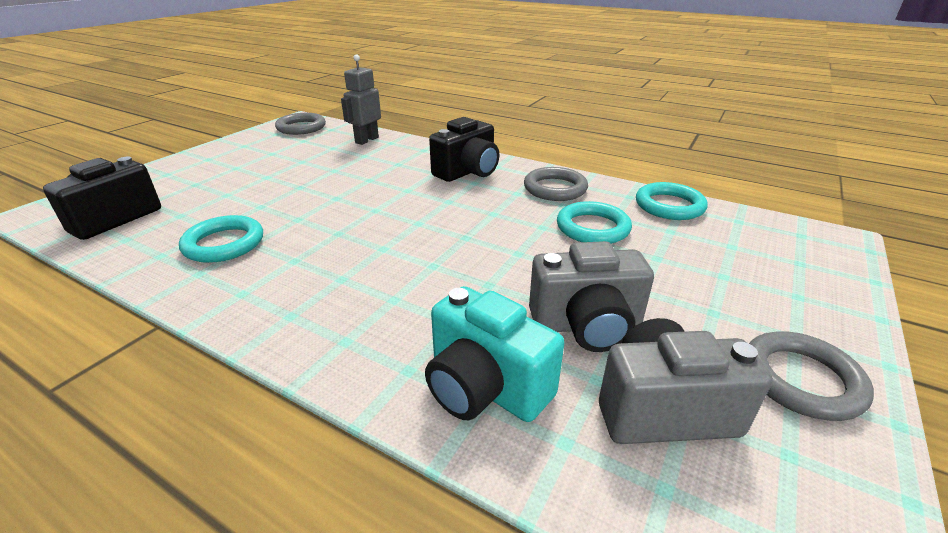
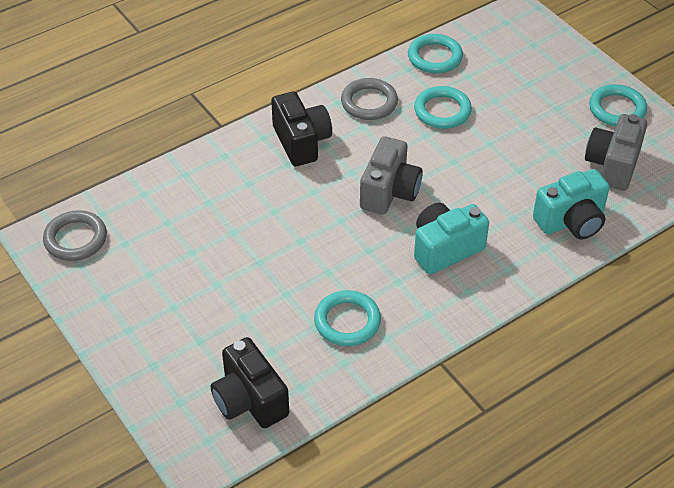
camera: 65 degrees left, 15 degrees up
grey robot [341,55,381,145] -> none
grey camera [529,241,654,352] -> grey camera moved to [360,136,423,215]
grey ring [749,331,874,421] -> turquoise ring [589,84,647,126]
none -> turquoise camera [414,203,489,274]

